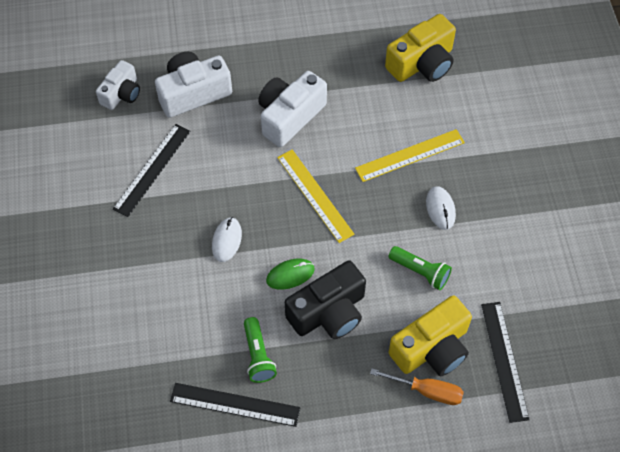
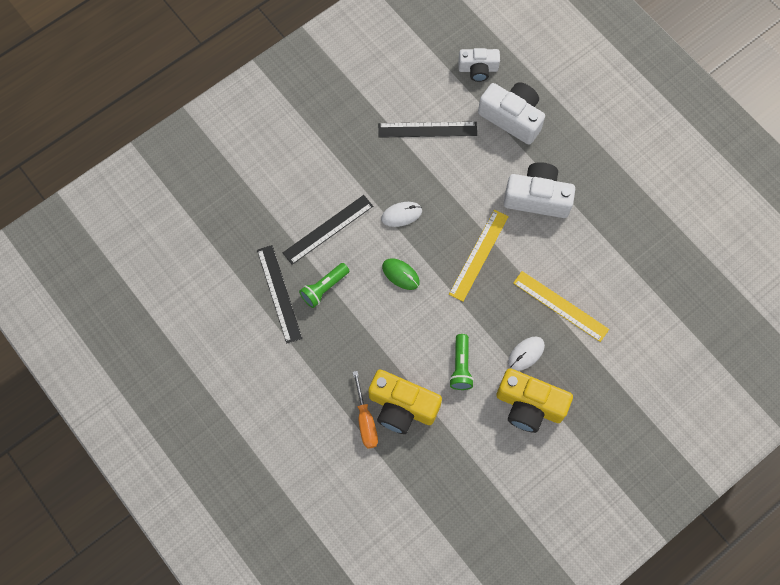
camera: 60 degrees right, 10 degrees up
black camera [285,260,366,339] -> none
yellow camera [385,14,456,82] -> yellow camera moved to [496,368,573,433]
black ruler [481,302,530,423] -> black ruler moved to [283,195,373,265]

